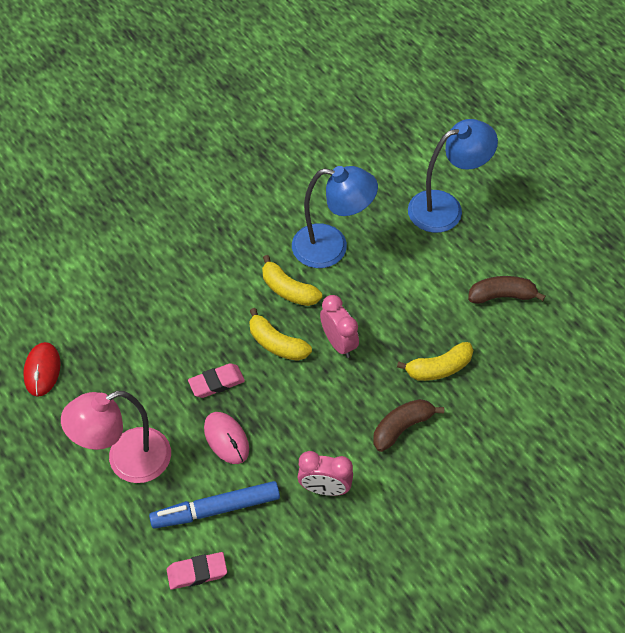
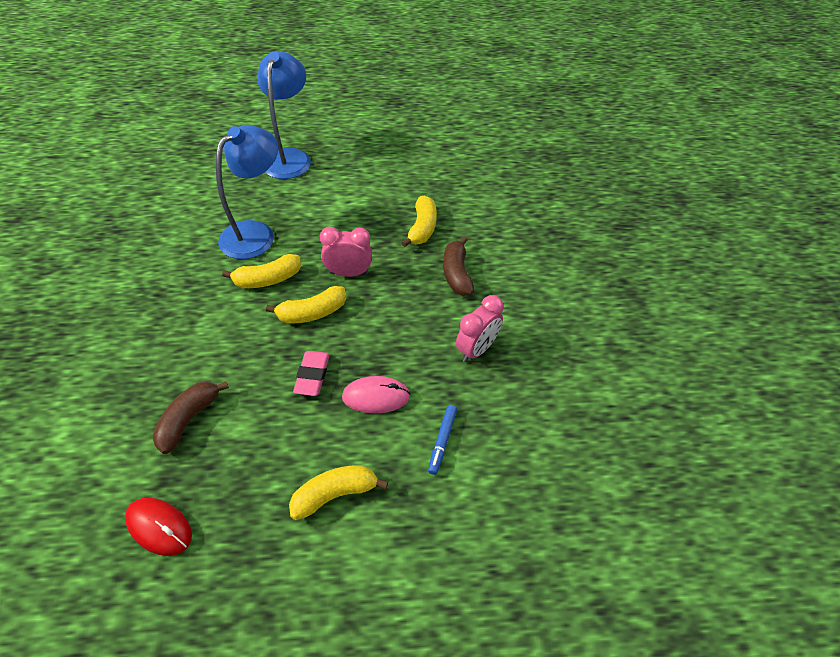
camera: 60 degrees left, 5 degrees down
pink lamp [61,391,171,483] -> yellow banana [289,465,388,520]
blue marker [149,481,280,529] -> blue marker [428,405,457,475], size x0.54
pink eraser [167,552,227,590] -> none
brown banana [468,276,546,304] -> brown banana moved to [153,381,229,454]

